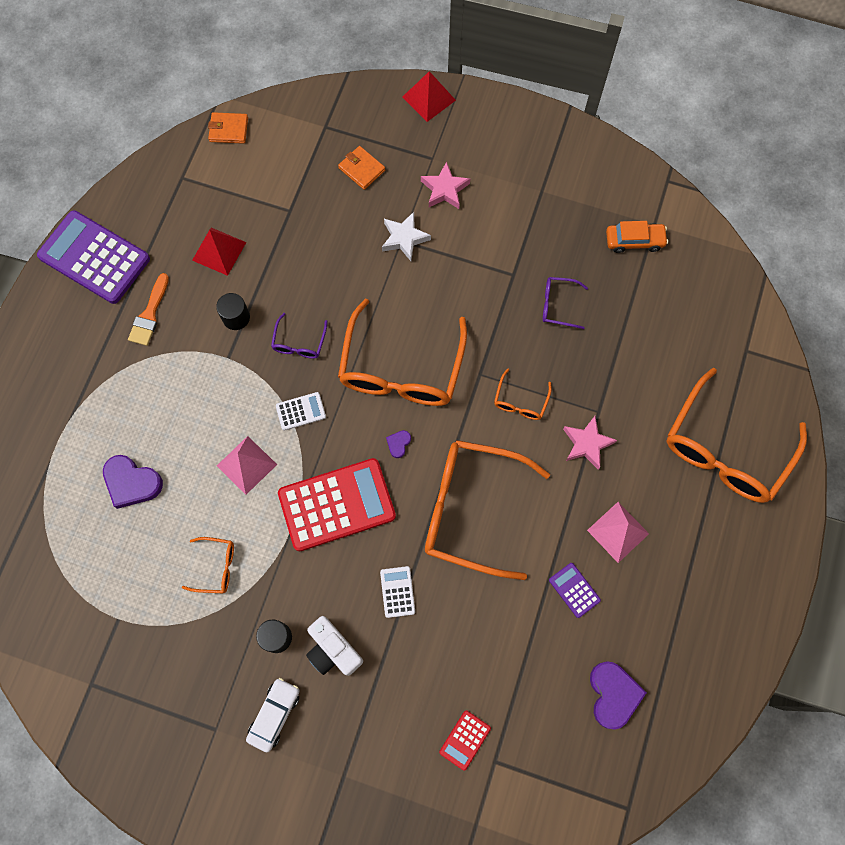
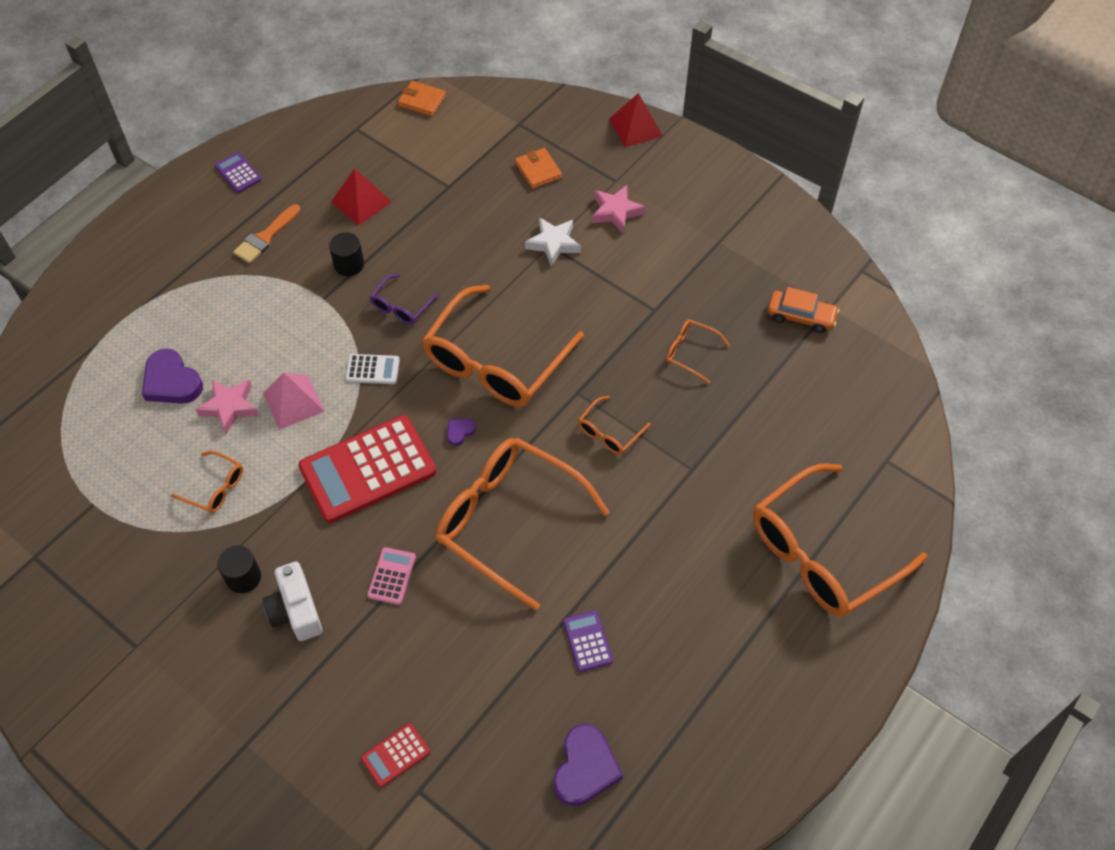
camera: 20 degrees right, 15 degrees down
purple calculator [37,210,150,304] -> purple calculator [214,152,262,193], size x0.44
white car [246,678,299,752] -> none
red calculator [278,458,396,551] -> red calculator turned 150 degrees clockwise [298,415,436,523]
white calculator [380,566,415,618] -> pink calculator [367,547,416,605]
purple glasses [543,277,588,329] -> orange glasses [666,319,730,384]
pink star [563,416,617,470] -> pink star moved to [195,379,259,434]
pink pyramid [587,502,649,563] -> none

